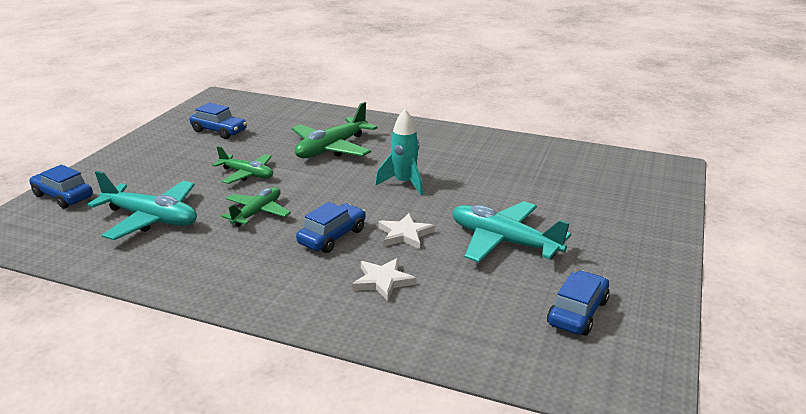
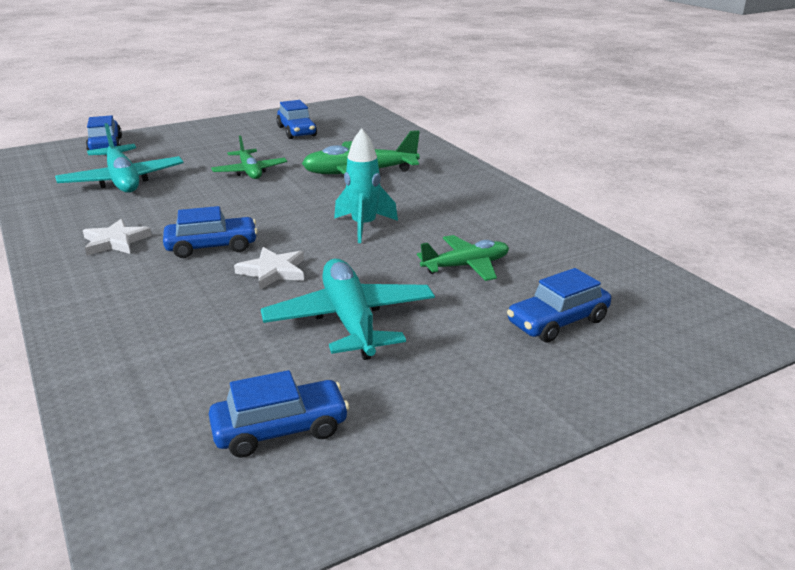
camera: 40 degrees right, 0 degrees up
green plane [221,187,291,227] -> green plane moved to [417,235,509,281]
white star [352,258,416,301] -> white star moved to [83,219,152,255]
none -> blue car [507,268,611,343]

